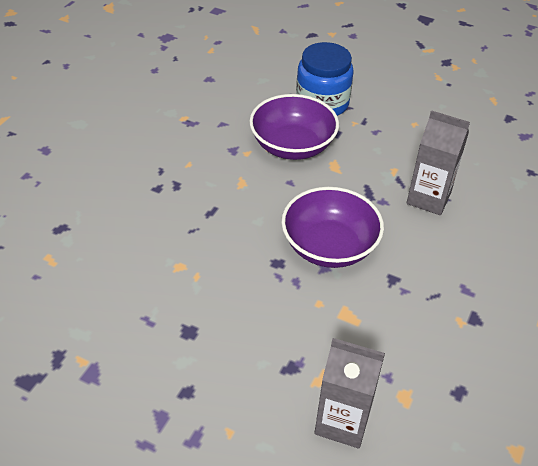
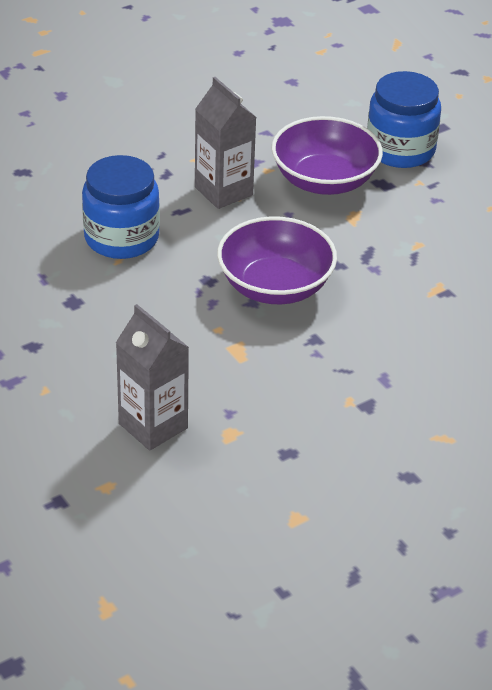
camera: 30 degrees right, 5 degrees down
grey carton [407,110,470,215] -> grey carton moved to [195,77,257,209]
none -> blue jar [82,155,160,259]

